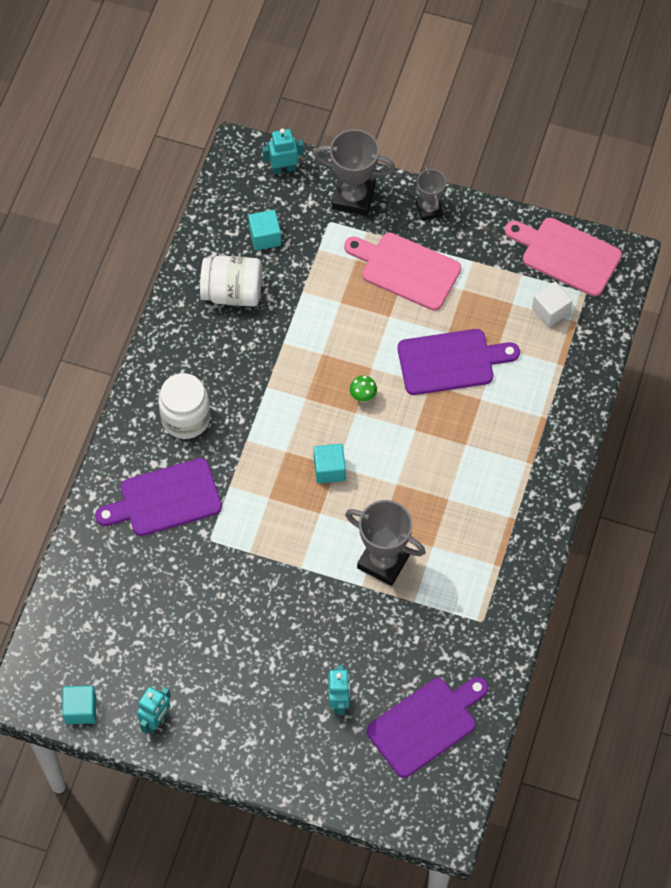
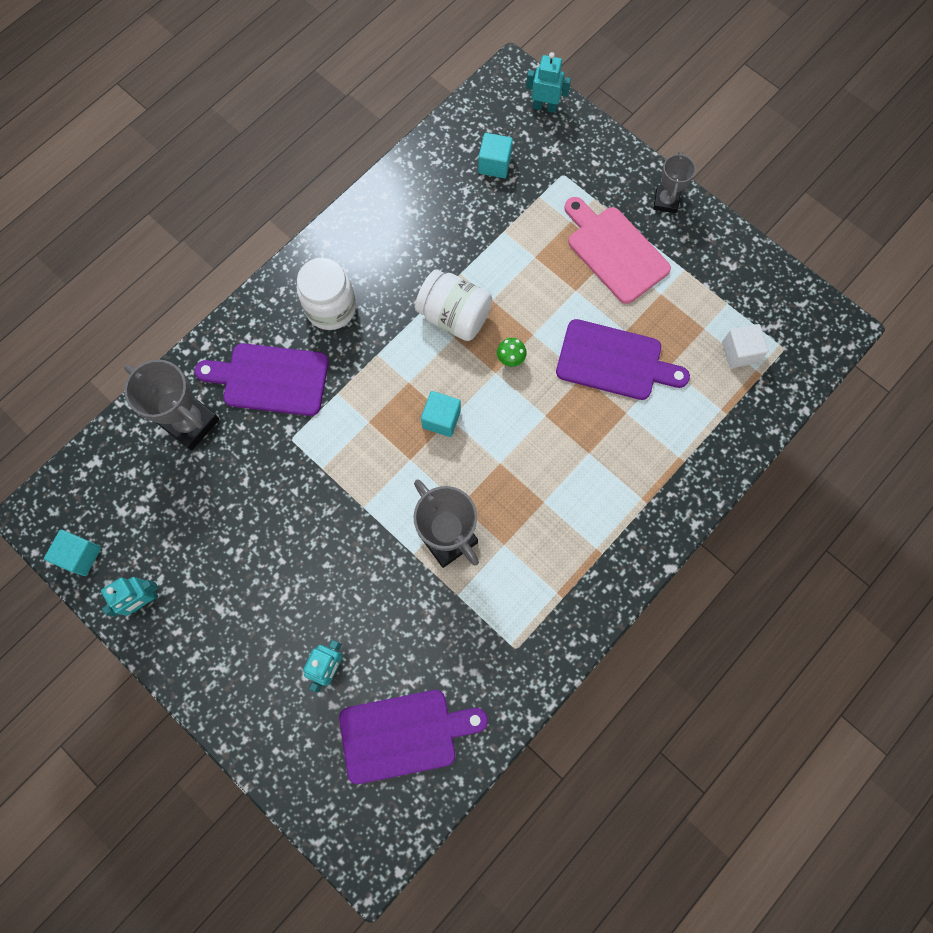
camera: 25 degrees right, 10 degrees up
white jar [200,255,262,306] -> white jar moved to [415,269,492,341]
grey trophy [314,129,395,216] -> grey trophy moved to [124,359,220,451]
pink cutting board [505,218,622,296] -> none

